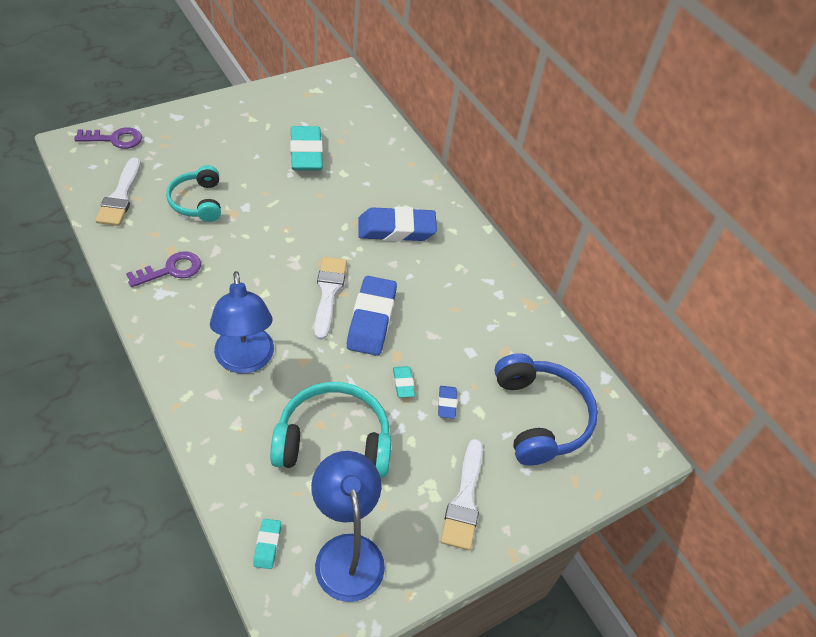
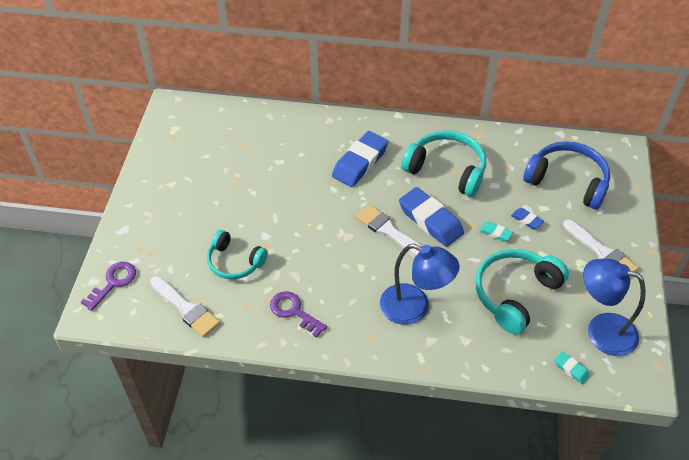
camera: 45 degrees left, 0 degrees up
purple key [126,251,201,287] -> purple key turned 60 degrees counterclockwise [270,291,327,338]
turquoise eraser [290,126,323,171] -> none
none -> turquoise headphones [401,130,486,197]

